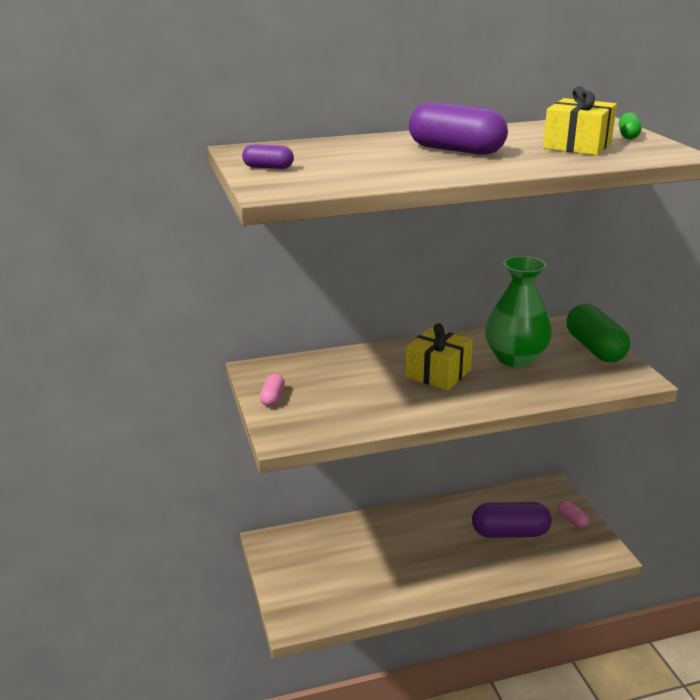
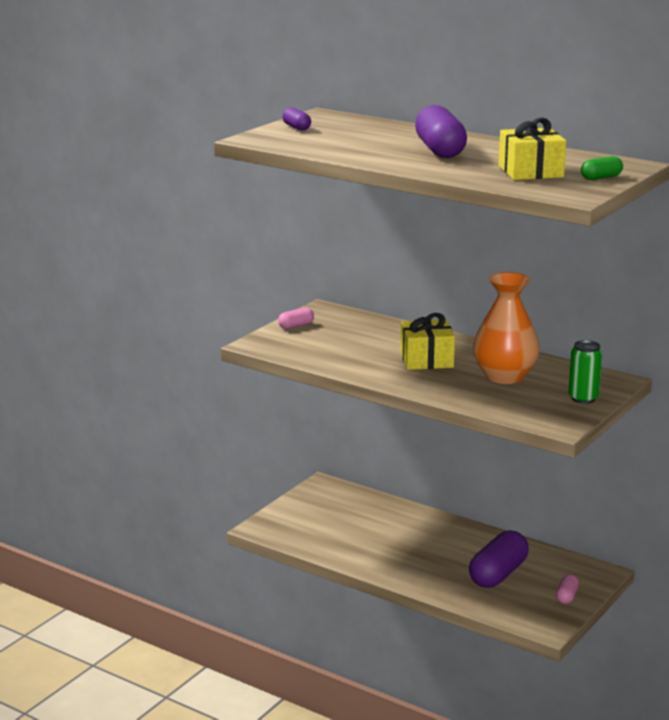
camera: 50 degrees right, 5 degrees down
purple capsule [472,502,552,538] -> purple capsule turned 75 degrees clockwise [469,530,529,588]
green vase [485,256,552,367] -> orange vase [473,272,540,384]
green capsule [567,304,630,362] -> green can [568,340,602,404]

